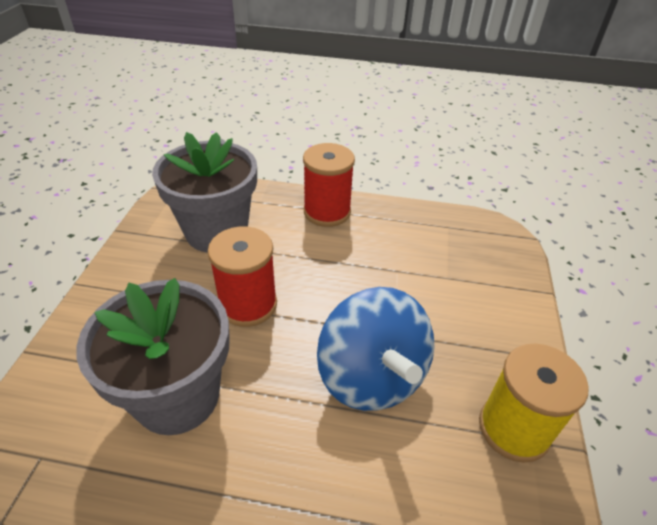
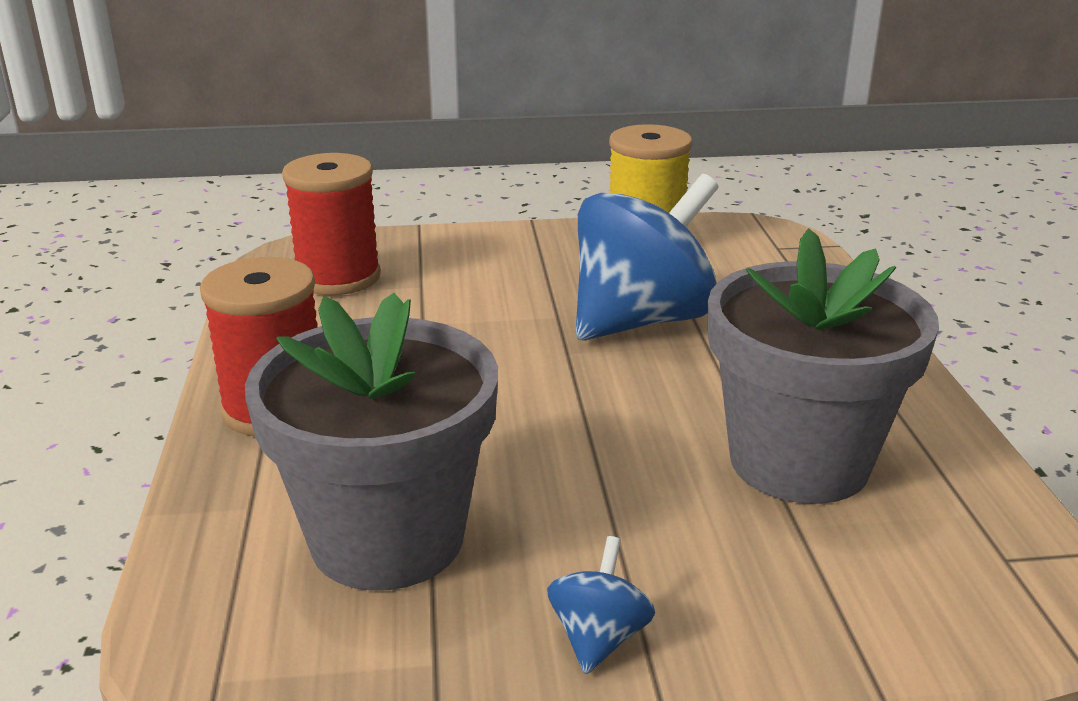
camera: 105 degrees left, 15 degrees down
red spool [208,226,277,327] -> red spool moved to [282,153,381,295]
none -> blue spinning top [547,536,655,674]

